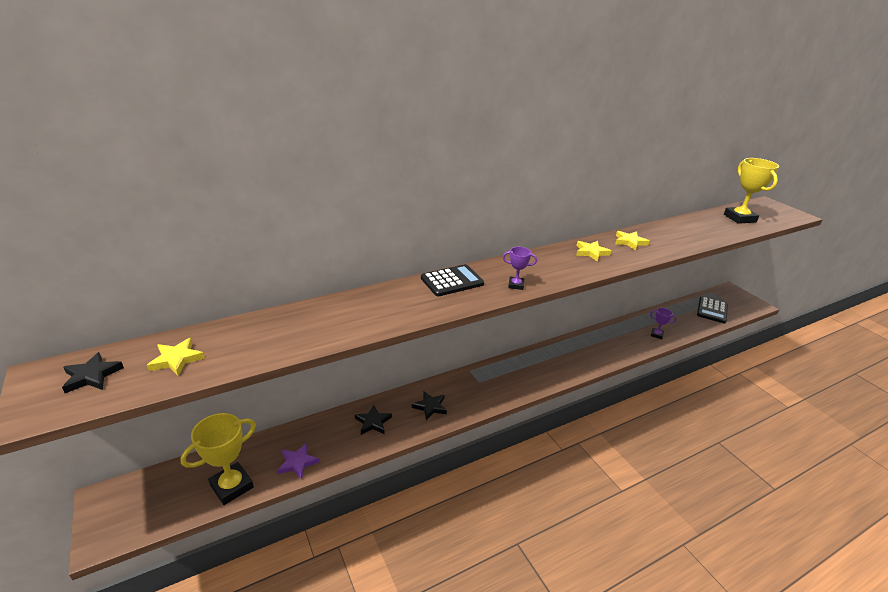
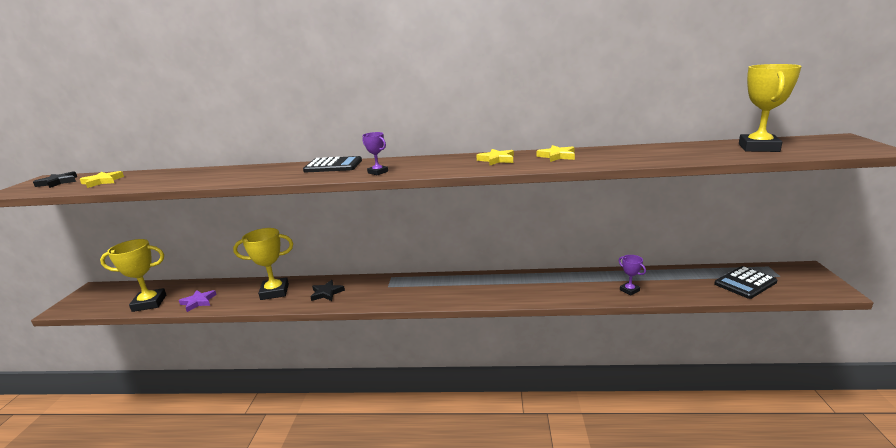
camera: 35 degrees right, 10 degrees down
black star [355,405,392,435] -> yellow trophy [233,228,293,300]

